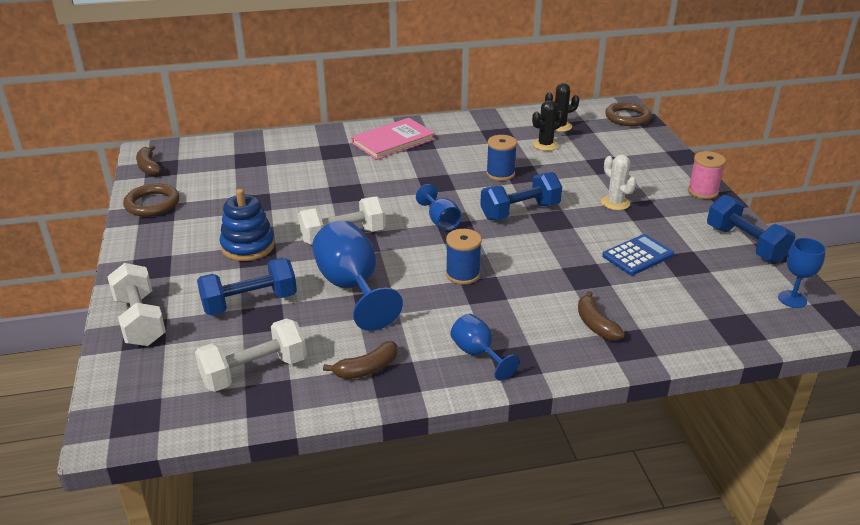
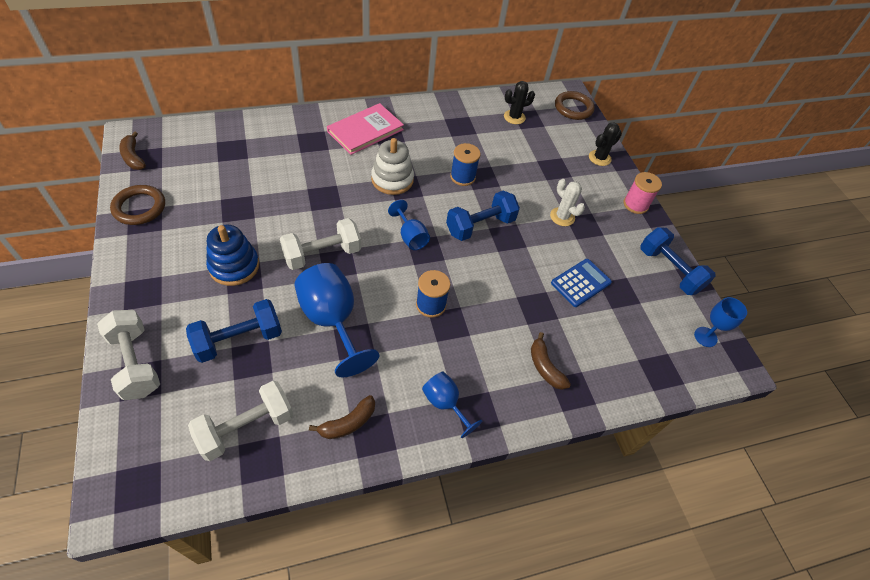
camera: 10 degrees left, 20 degrees up
black cactus [532,100,564,151] -> black cactus moved to [589,122,622,166]
none -> white stacking toy [371,138,414,195]

